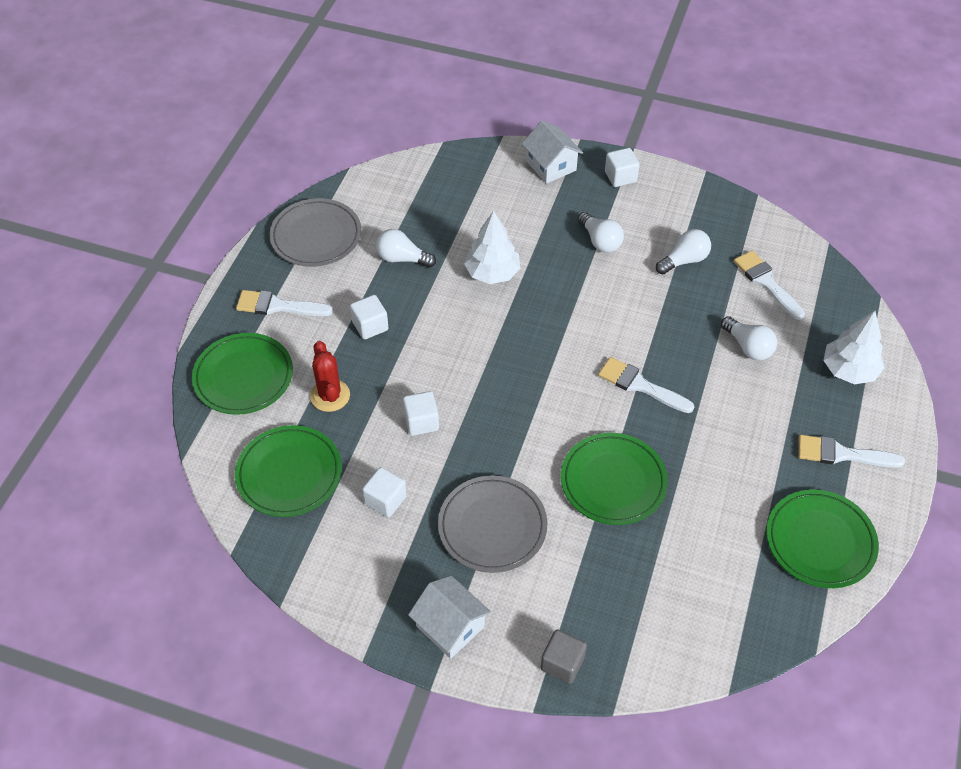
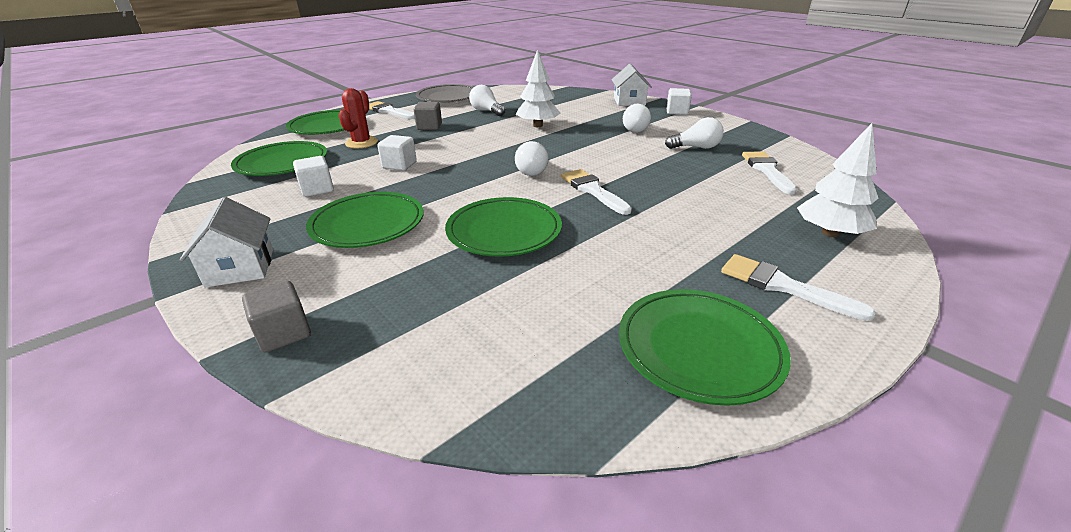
camera: 30 degrees right, 20 degrees down
white cube [350,295,389,340] -> grey cube [414,102,442,130]
grey plate [438,475,547,573] -> green plate [306,192,424,248]
white light bulb [721,316,777,360] -> white light bulb moved to [515,141,549,176]

